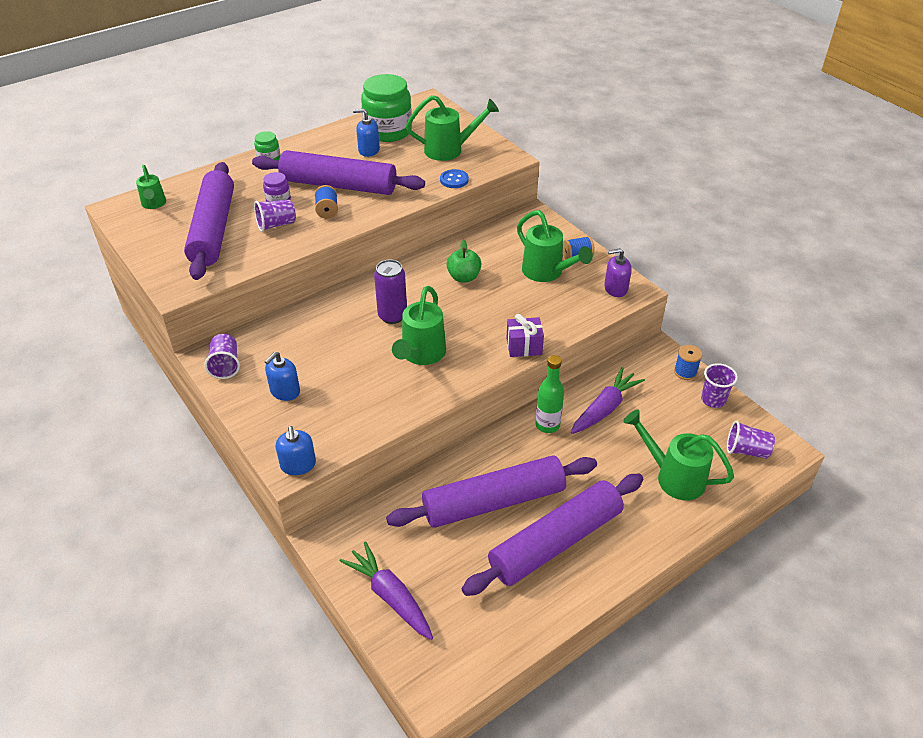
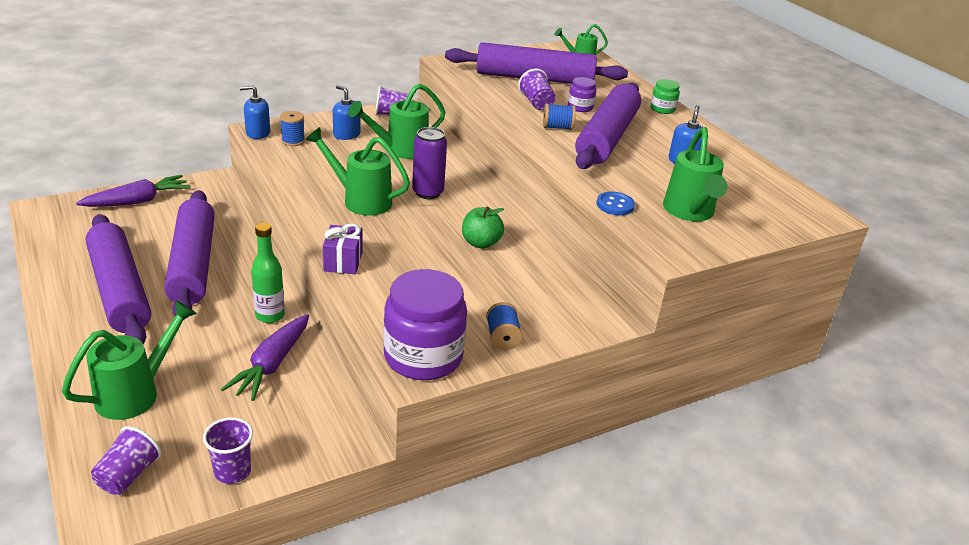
camera: 95 degrees right, 10 degrees down
green jar [361,74,412,142] -> none
green watering can [517,210,593,282] -> green watering can moved to [348,83,446,159]
purple carrot [571,367,645,434] -> purple carrot turned 60 degrees clockwise [221,314,309,401]
purple soap dispenser [604,248,632,297] -> purple jar [383,269,467,380]
blue spool [674,345,702,380] -> blue spool moved to [280,111,305,146]

